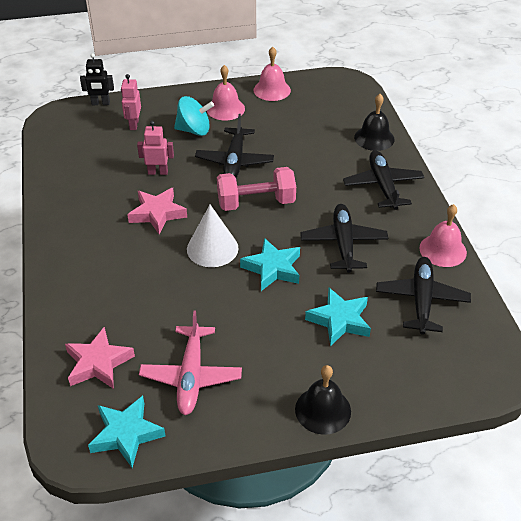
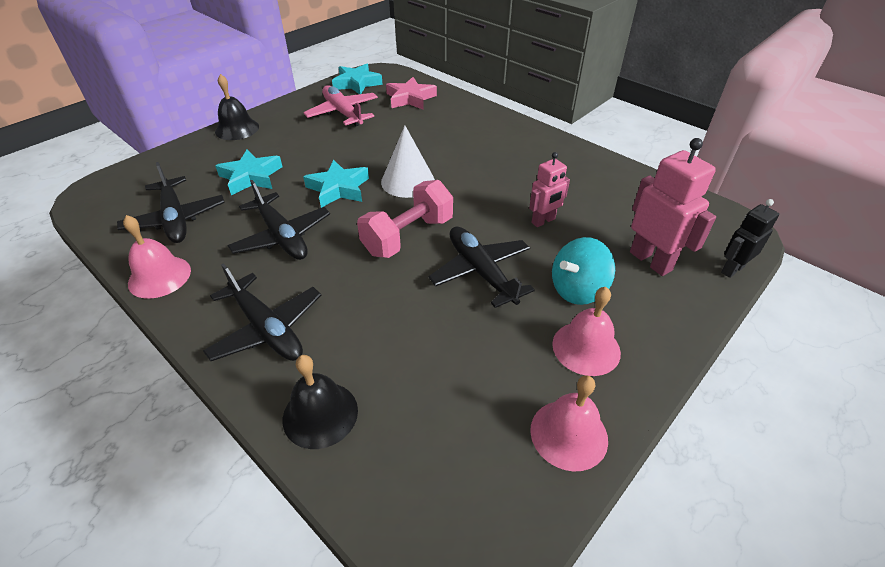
camera: 145 degrees right, 0 degrees up
pink robot [121,74,141,130] -> pink robot [630,138,716,276], size x1.61
pink star [127,188,187,234] -> none

